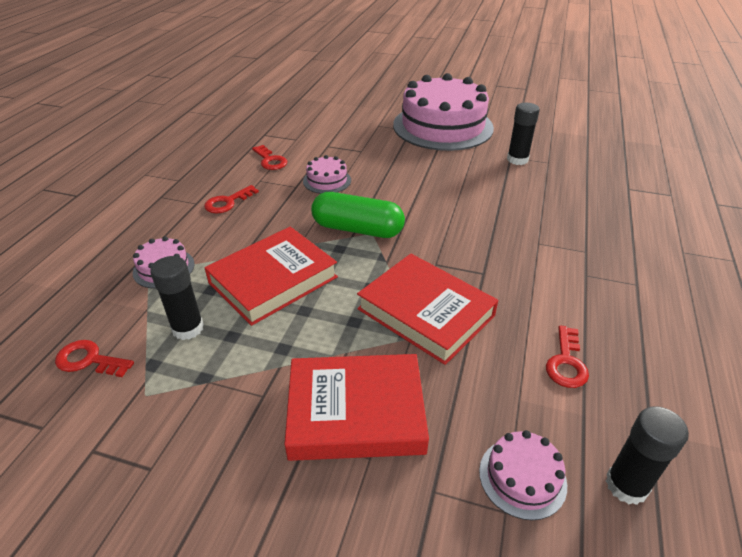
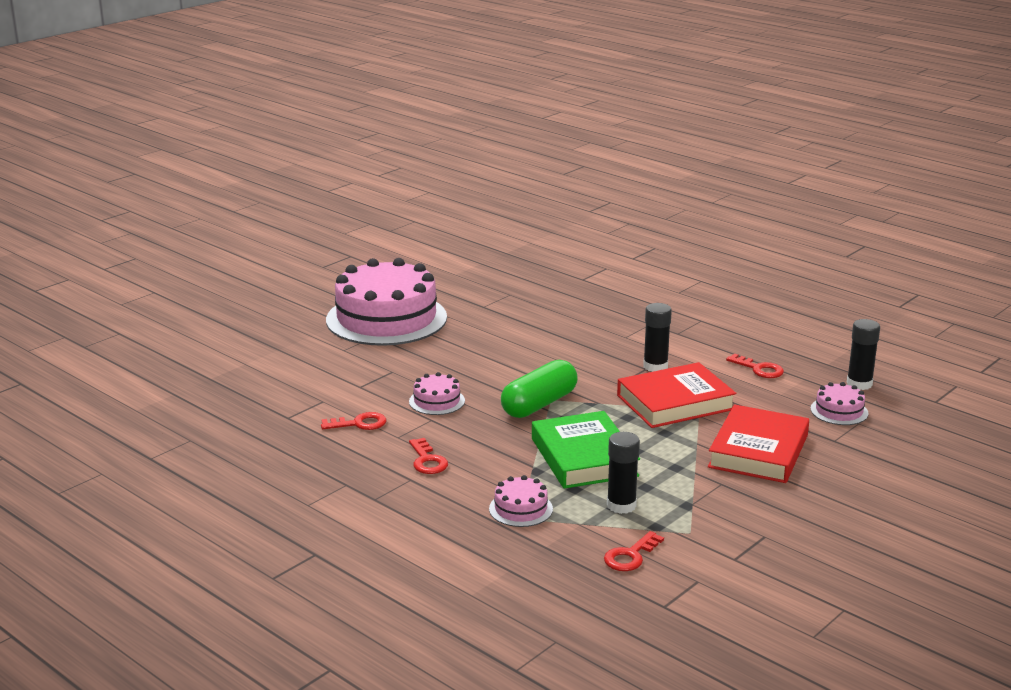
camera: 65 degrees left, 15 degrees down
red book [204,227,338,326] -> green book [532,411,640,489]
black glue stick [507,103,540,165] -> black glue stick moved to [643,303,672,372]

